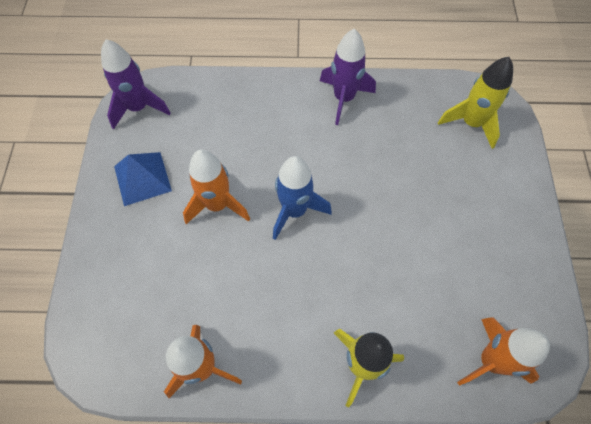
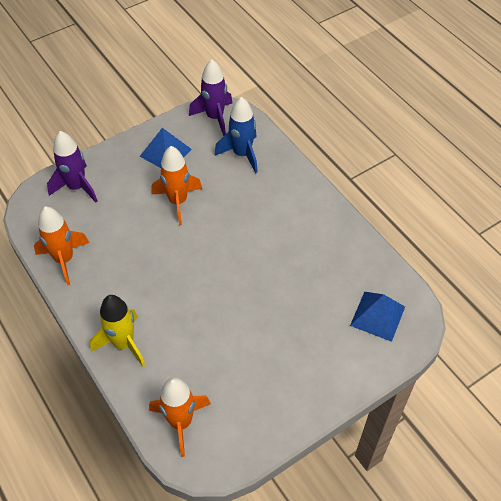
camera: 55 degrees right, 10 degrees down
blue rocket [273,156,332,240] -> blue rocket moved to [214,97,258,173]
purple rocket [320,29,376,125] -> purple rocket moved to [47,131,98,202]
yellow rocket [438,57,513,149] -> blue pyramid [350,292,405,342]

